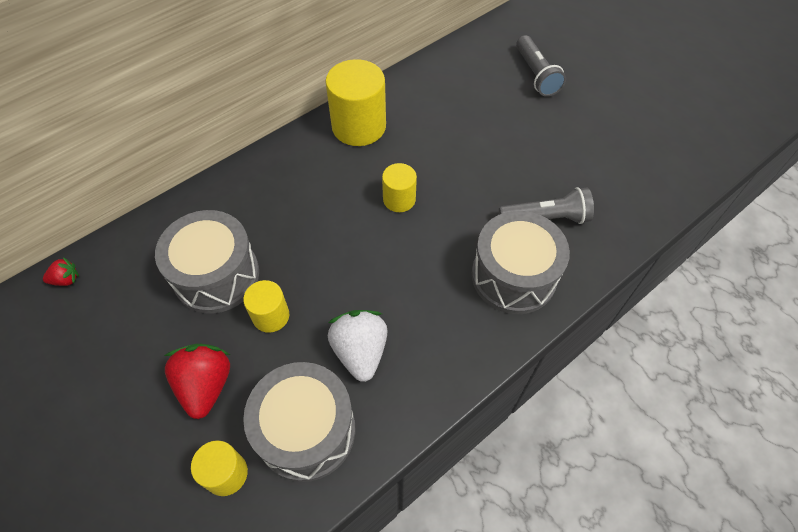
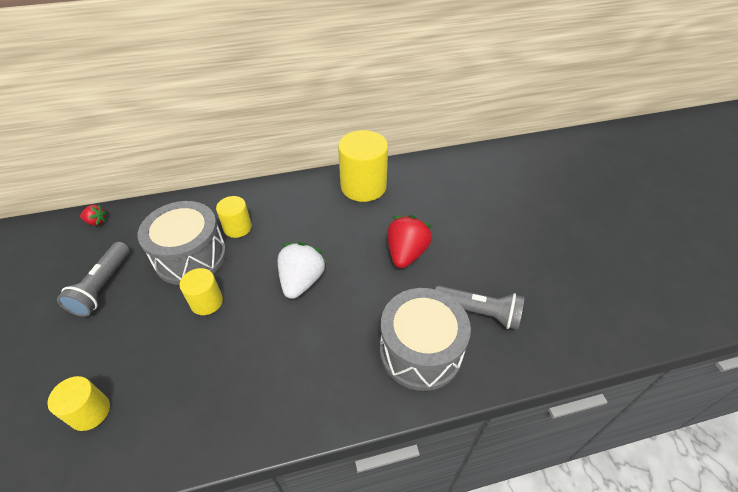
camera: 25 degrees right, 10 degrees down
red strawberry [164,343,230,419] -> red strawberry moved to [387,215,432,268]
grey drum [243,362,355,482] -> none
white strawberry [328,310,388,382] -> white strawberry moved to [277,242,326,299]
yellow cylinder [382,163,417,212] -> yellow cylinder moved to [216,196,252,238]
grey flashlight [516,35,566,97] -> grey flashlight moved to [57,242,130,317]

